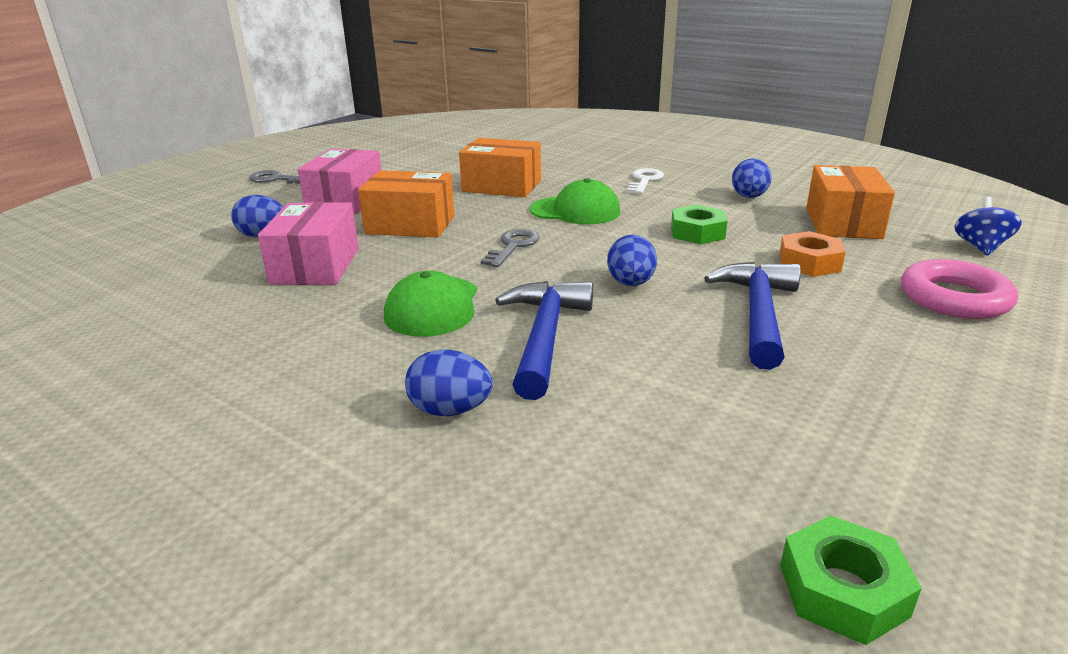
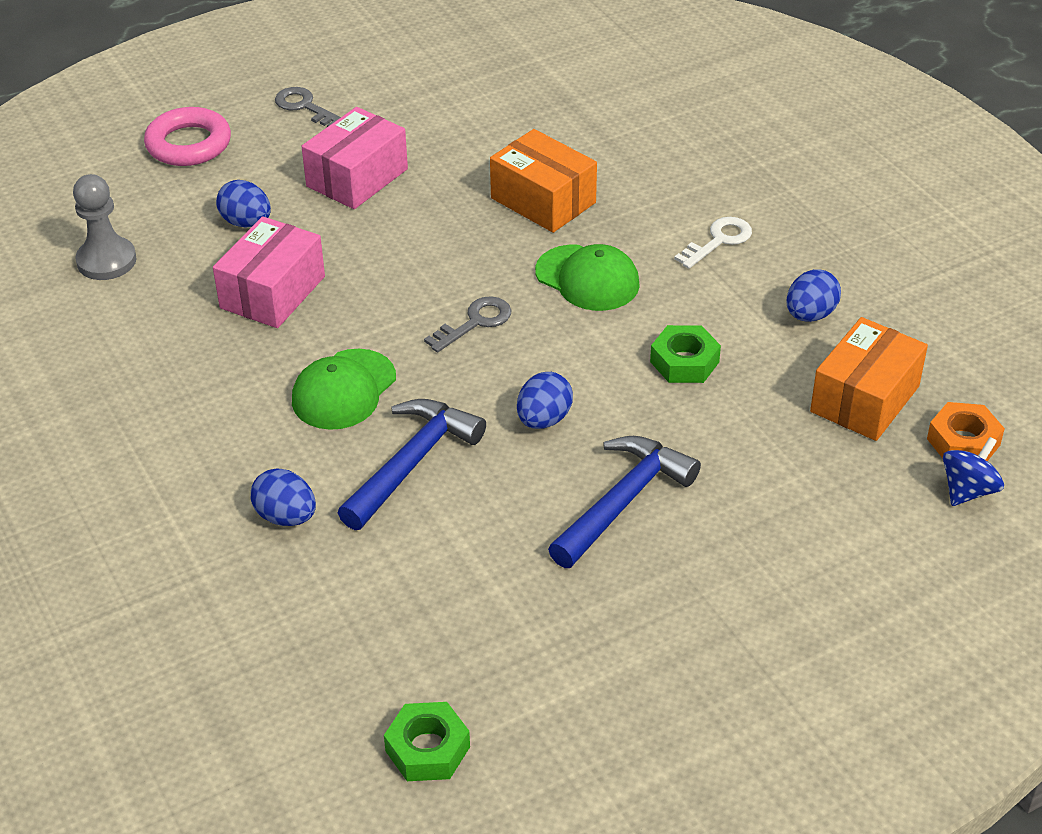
camera: 25 degrees right, 15 degrees up
orange box [358,170,455,238] -> none
orange nut [779,231,846,277] -> orange nut moved to [927,402,1005,461]
pink ring [901,259,1018,319] -> pink ring moved to [144,107,231,166]
none -> grey pawn [73,174,137,280]

